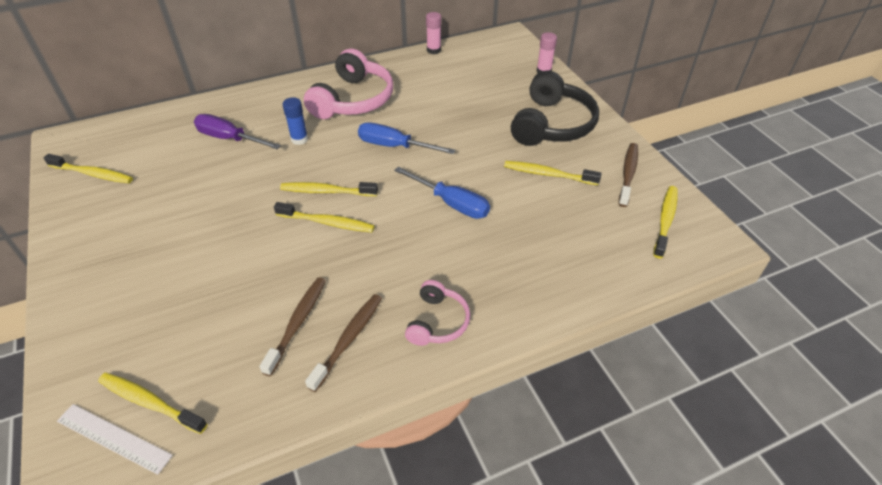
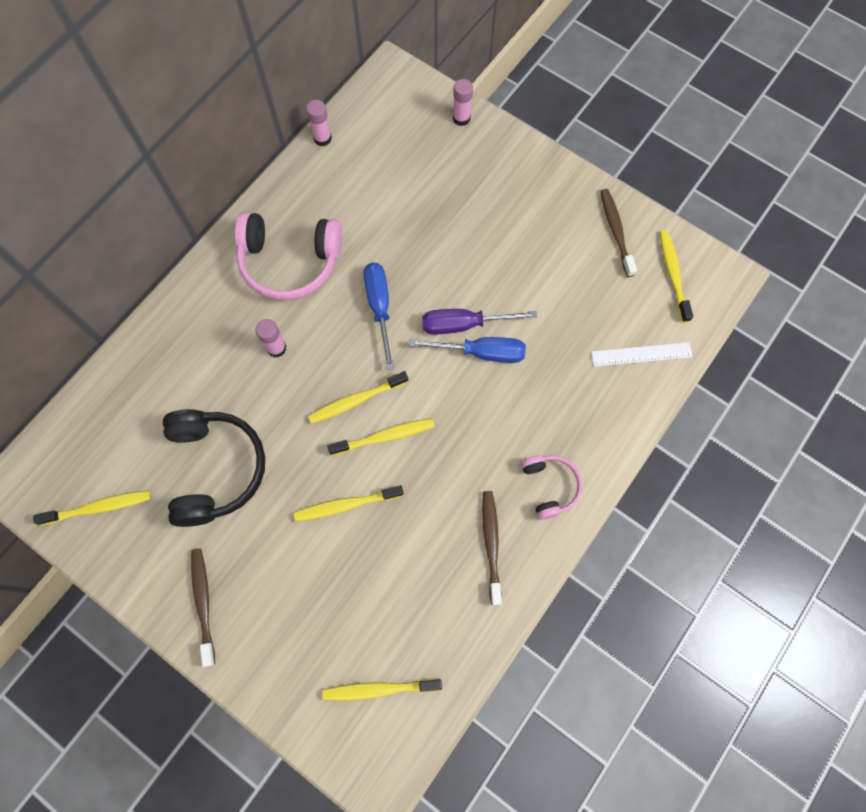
camera: 30 degrees left, 25 degrees up
white ruler [57,404,173,475] -> white ruler moved to [591,342,692,367]
purple screwdriver [194,114,281,149] -> purple screwdriver moved to [422,309,537,335]
brown toothbrush [259,277,326,376] -> brown toothbrush moved to [191,548,215,667]
blue glue stick [282,97,308,145] -> pink glue stick [256,319,287,358]
pink headphones [304,49,393,119] -> pink headphones turned 105 degrees clockwise [235,212,342,301]
blue screwdriver [358,122,455,154] -> blue screwdriver turned 90 degrees clockwise [364,263,394,370]
yellow toothbrush [504,161,602,185] -> yellow toothbrush moved to [294,485,404,522]
black headphones [511,71,599,146] -> black headphones moved to [163,409,265,527]

